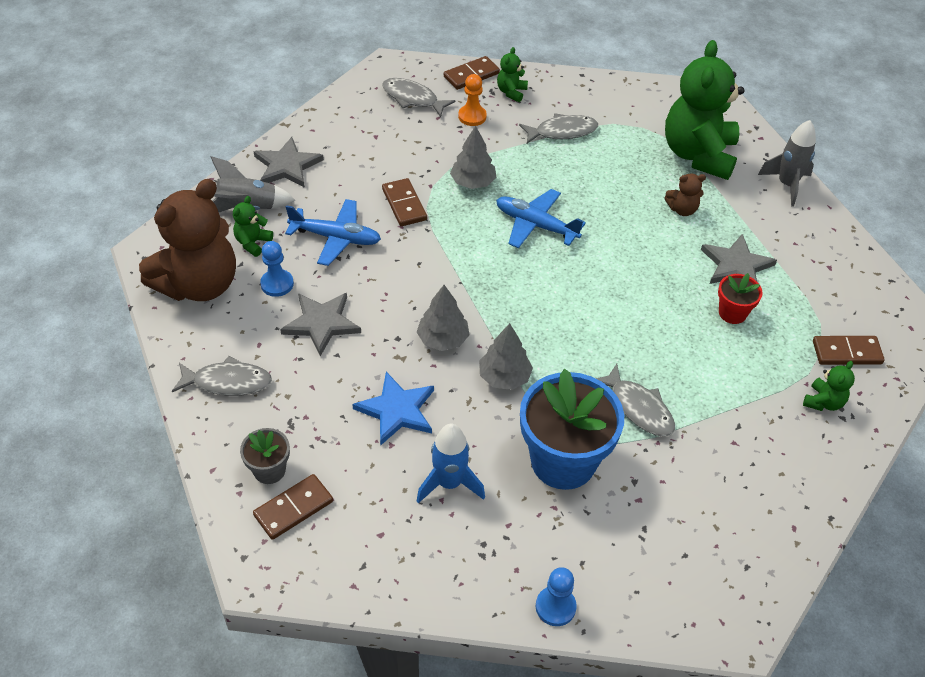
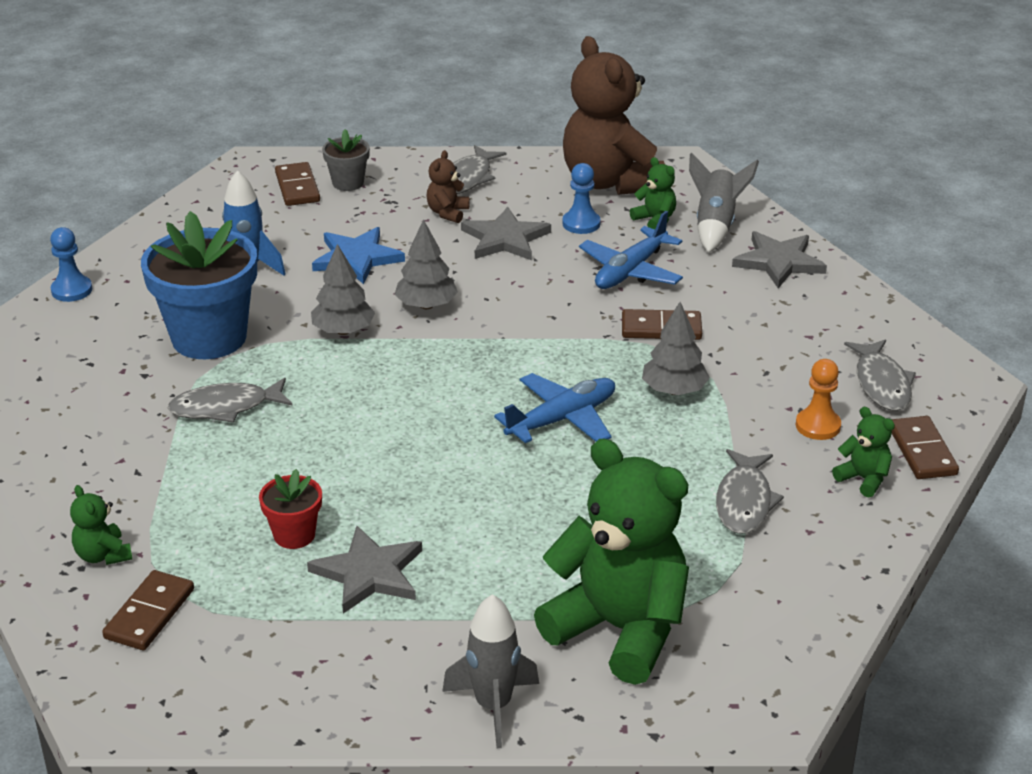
camera: 115 degrees right, 15 degrees down
grey fish [382,78,456,117] -> grey fish turned 120 degrees clockwise [844,339,916,411]
brown teddy bear [665,174,706,216] -> brown teddy bear moved to [426,150,469,223]

